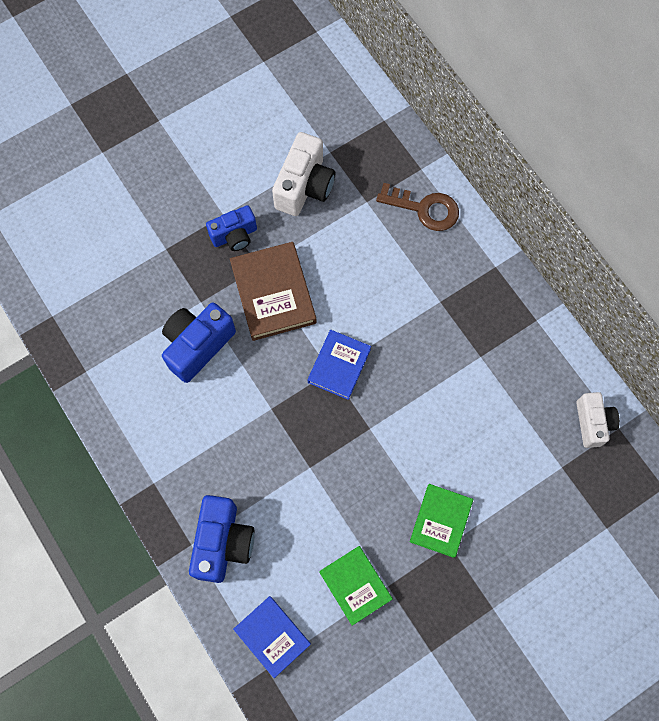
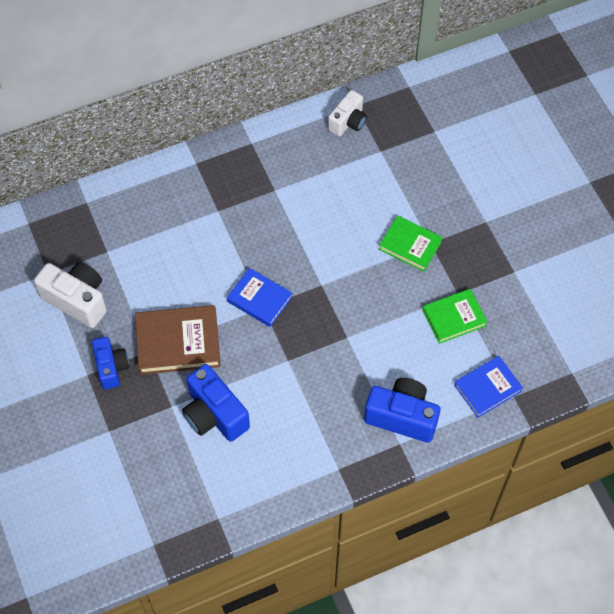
camera: 80 degrees left, 10 degrees down
brown key [376,183,459,231] -> none
white camera [576,392,620,448] -> white camera turned 120 degrees clockwise [328,90,367,137]

